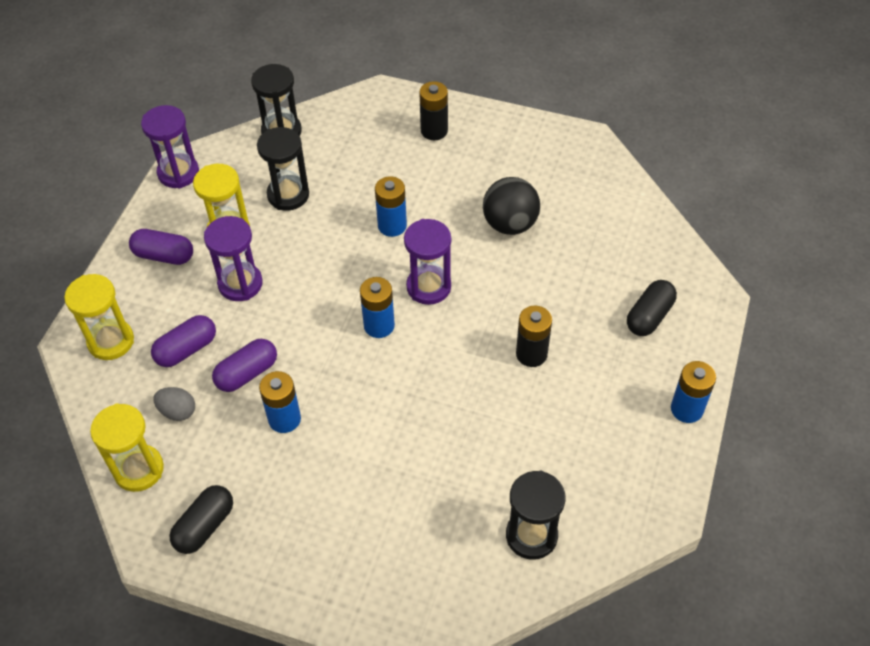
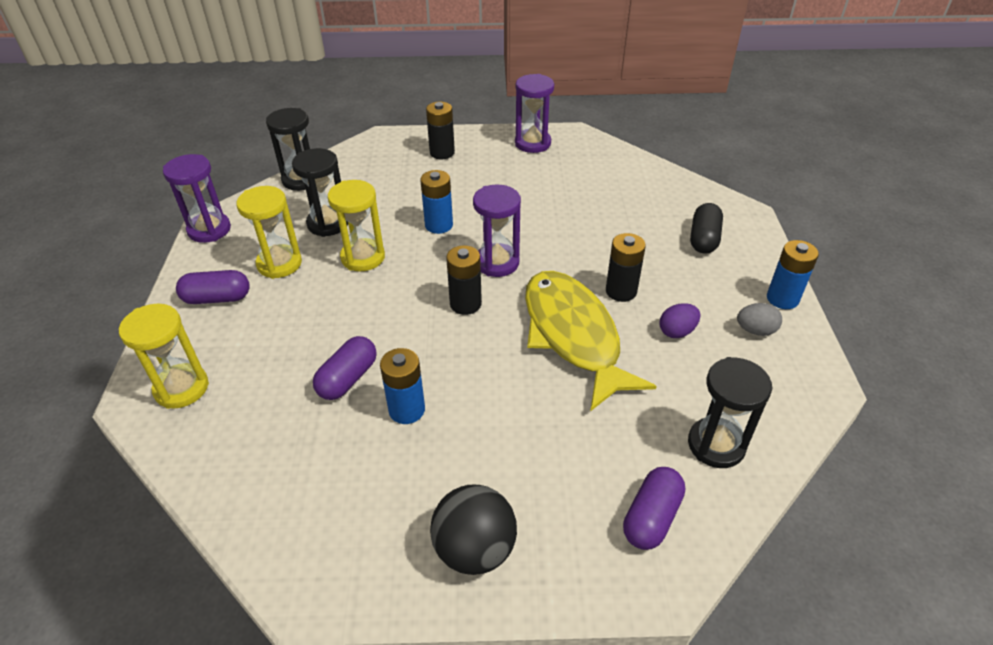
camera: 20 degrees left, 10 degrees down
yellow hourglass [90,403,164,492] -> yellow hourglass moved to [328,180,385,271]
purple capsule [151,315,216,367] -> purple capsule moved to [623,467,685,550]
grey egg [153,387,195,421] -> grey egg moved to [737,303,782,336]
black capsule [169,485,233,554] -> none
purple hourglass [204,216,263,301] -> purple hourglass moved to [515,74,554,153]
blue battery [360,277,395,338] -> black battery [446,245,482,315]
black ball [483,177,540,235] -> black ball moved to [430,485,517,575]
none -> yellow fish [525,271,657,412]
none -> purple egg [659,303,701,338]

